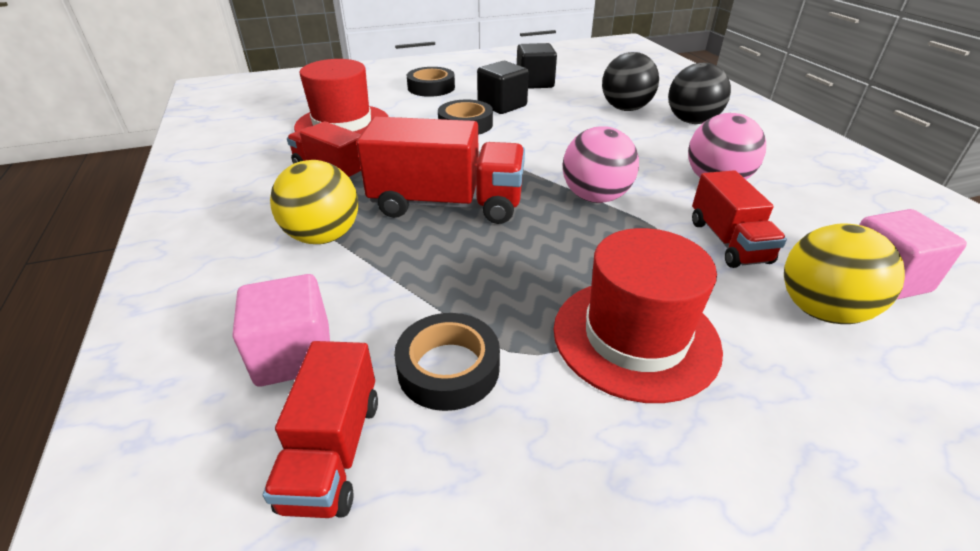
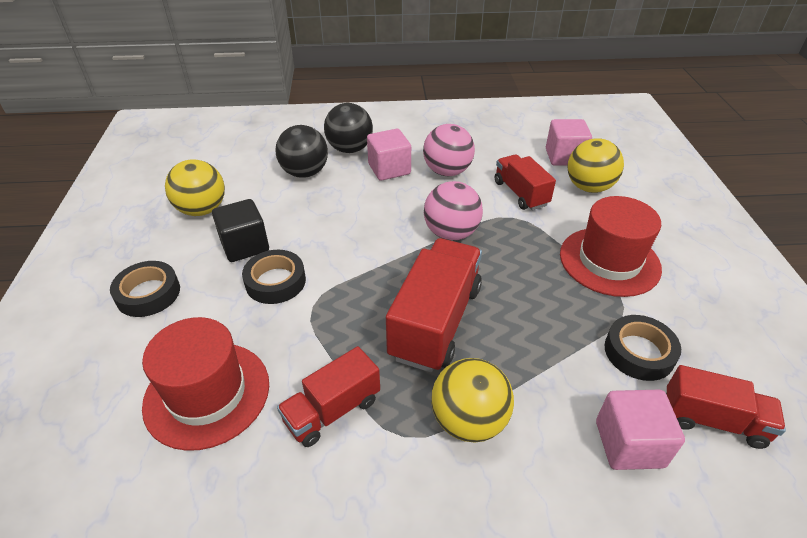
camera: 75 degrees left, 5 degrees up
black cube [517,43,557,89] -> yellow ball [165,159,225,216]
red truck [692,170,787,268] -> red truck turned 120 degrees counterclockwise [495,154,556,210]
none -> pink cube [367,129,411,181]

